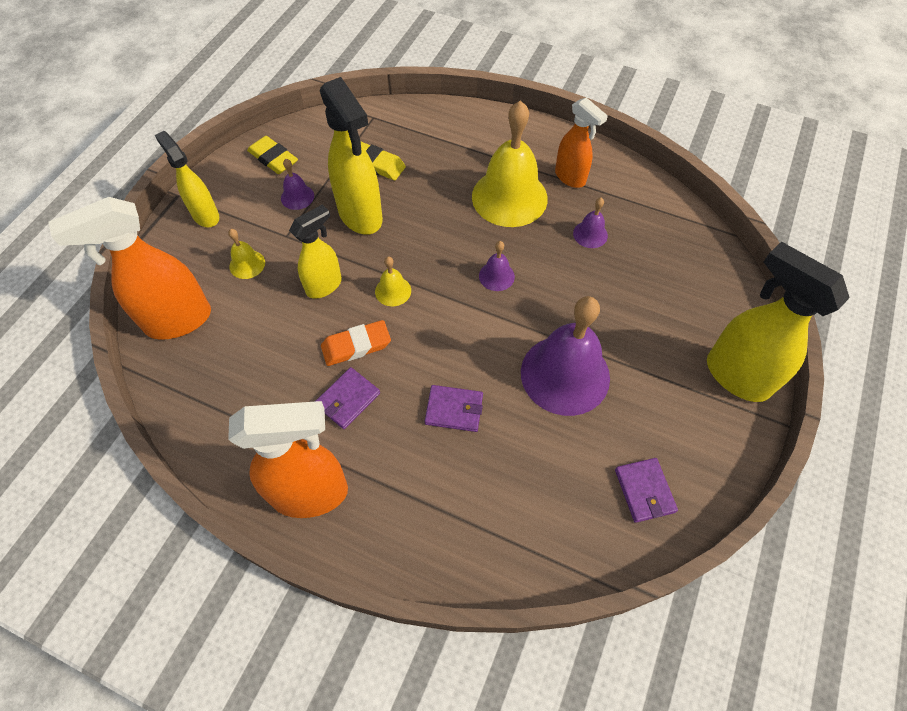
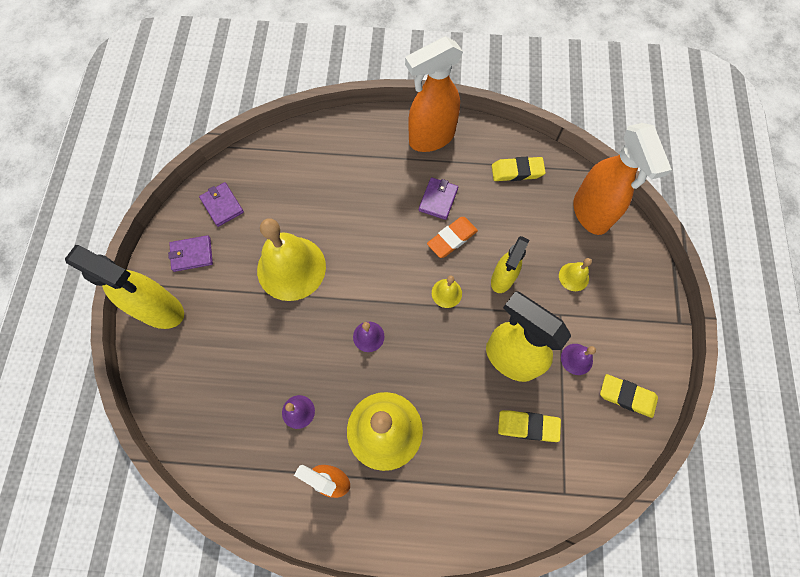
camera: 160 degrees right, 10 degrees up
orange spray bottle [48,197,211,340] -> orange spray bottle turned 120 degrees clockwise [573,123,672,235]
yellow spray bottle [155,131,219,227] -> none
purple wallet [425,385,483,432] -> purple wallet moved to [168,235,213,272]
purple bell [521,296,610,416] -> yellow bell [257,218,326,301]
none -> yellow eraser [492,157,546,181]

